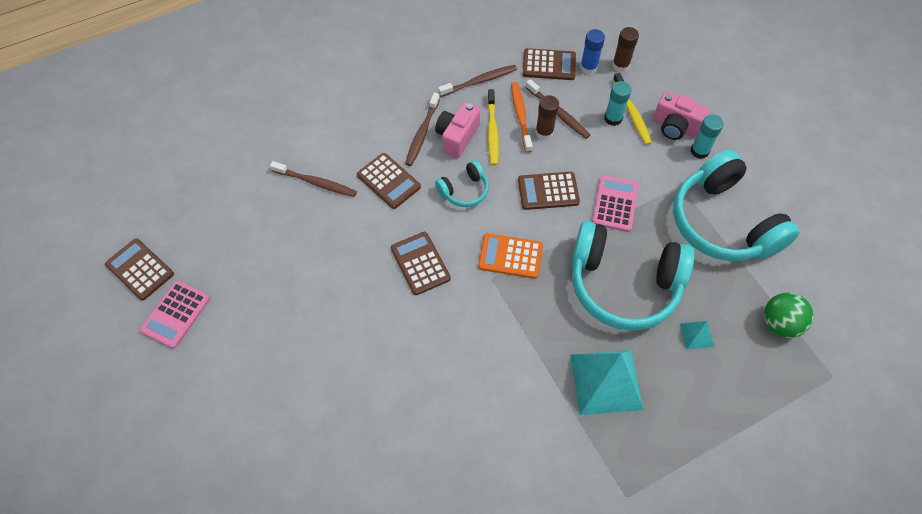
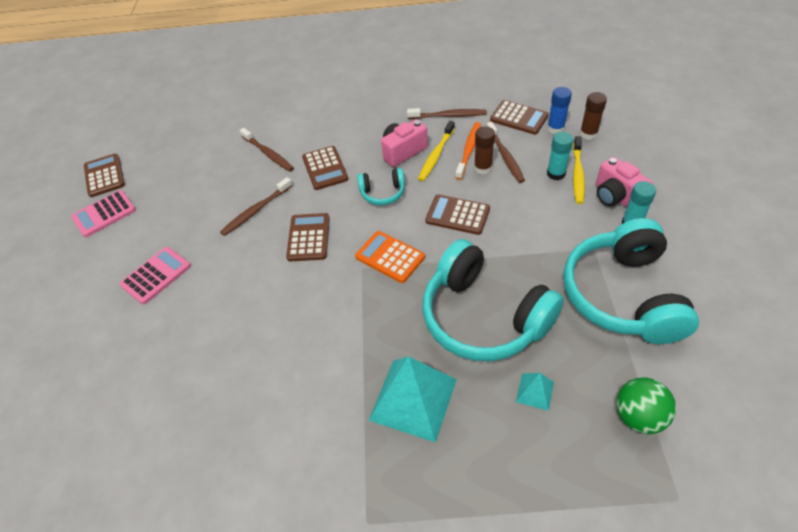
camera: 30 degrees right, 10 degrees down
brown toothbrush [405,92,440,166] -> brown toothbrush moved to [220,177,292,236]
pink calculator [592,175,639,232] -> pink calculator moved to [120,247,191,305]

